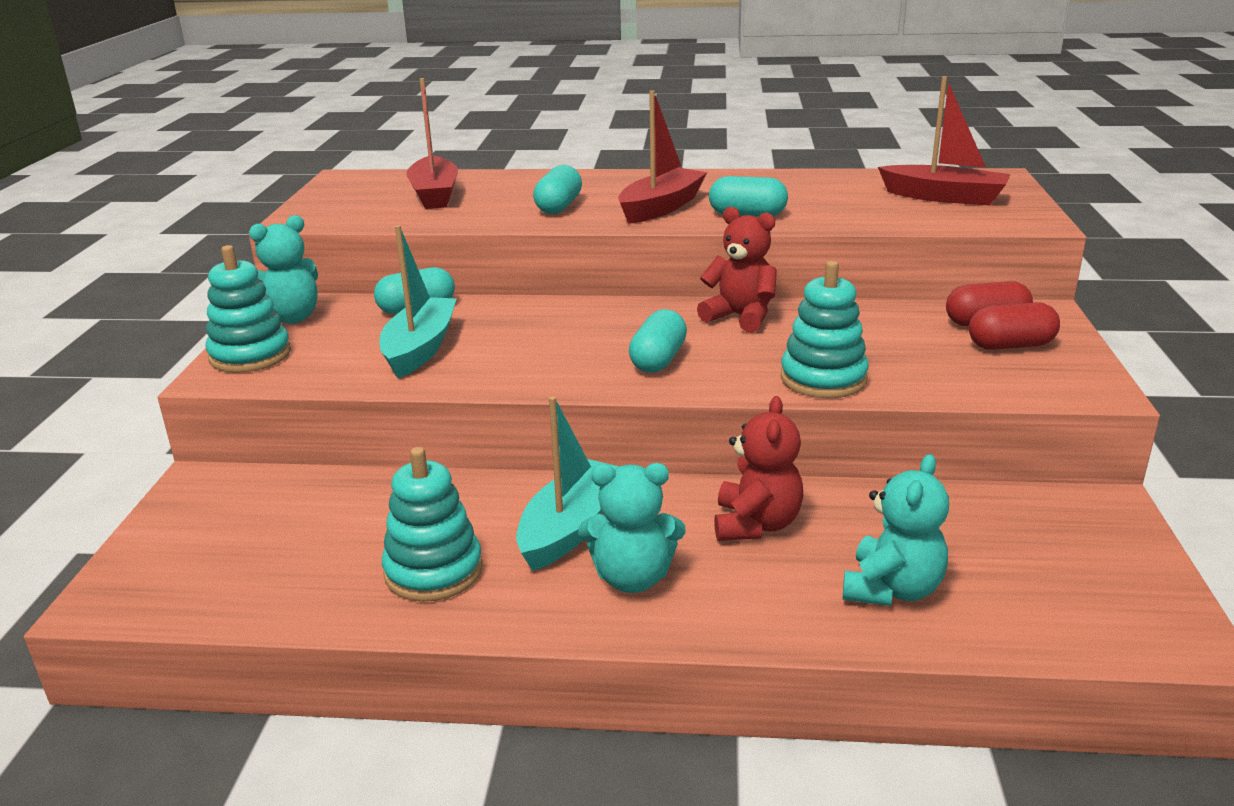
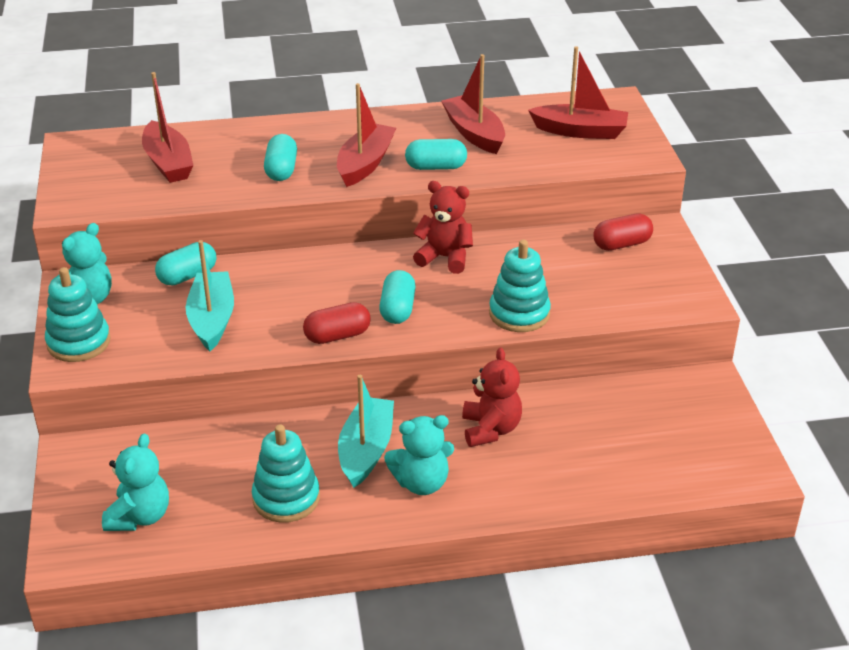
camera: 15 degrees left, 10 degrees up
turquoise teddy bear [843,454,949,606] -> turquoise teddy bear moved to [102,434,169,531]
red capsule [969,302,1060,350] -> red capsule moved to [303,302,371,344]
none -> red boat [441,54,505,154]

